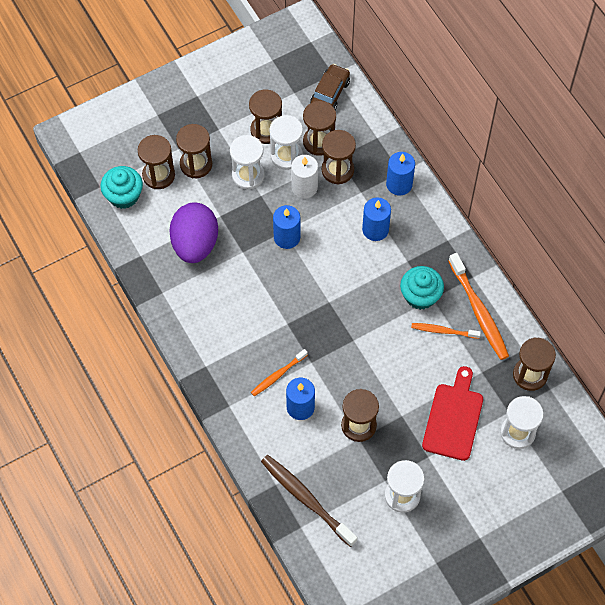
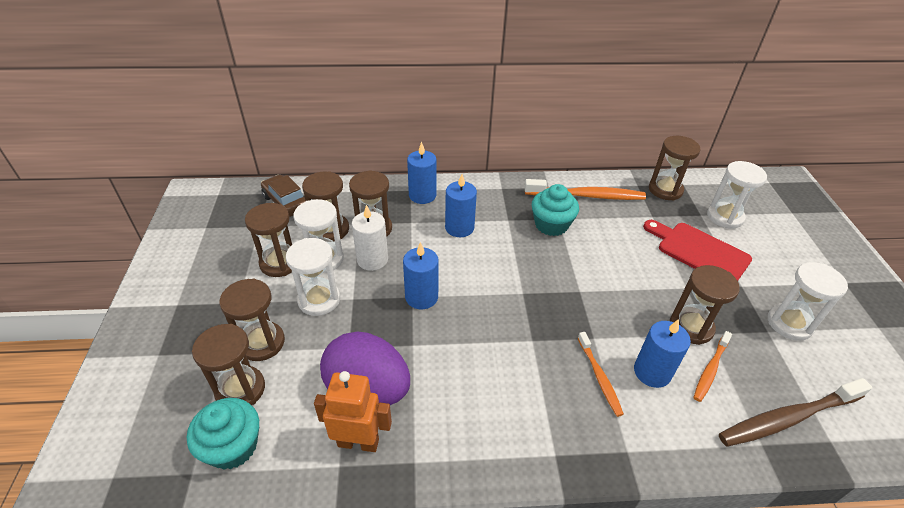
camera: 65 degrees left, 20 degrees down
orange toothbrush [411,323,481,339] -> orange toothbrush moved to [693,331,732,402]
none -> orange robot [314,371,392,452]

